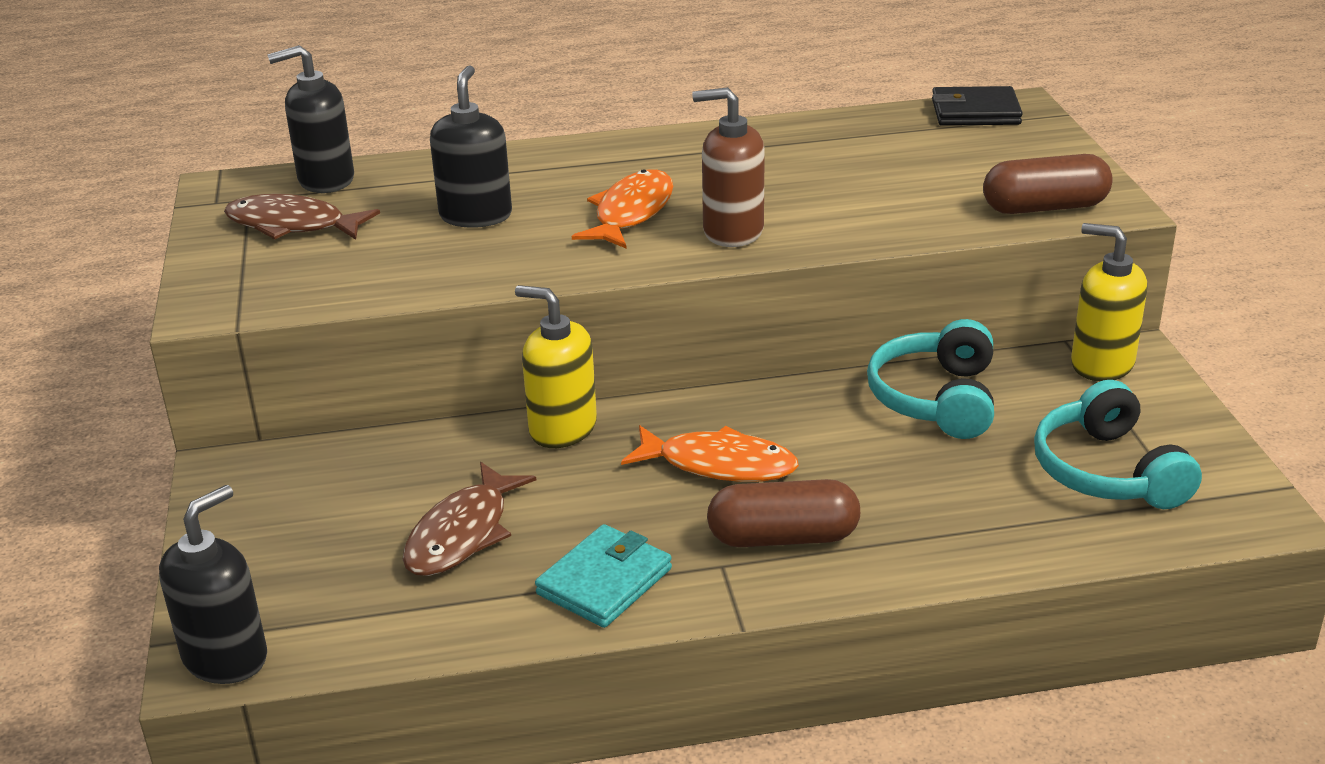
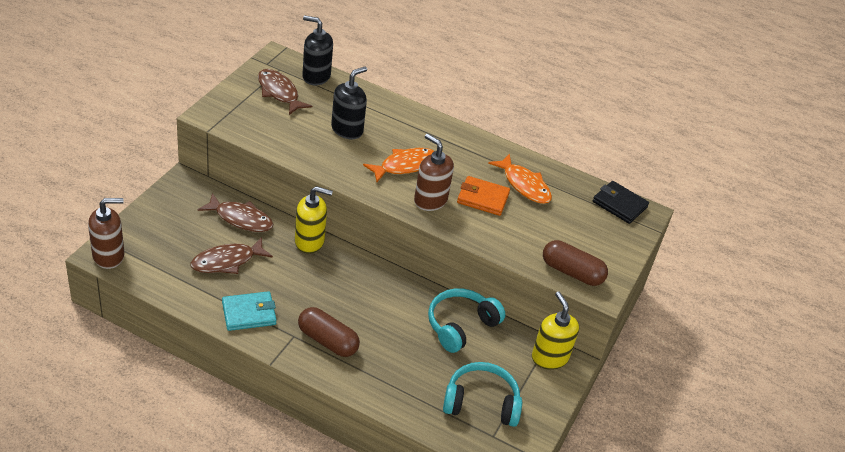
camera: 30 degrees right, 10 degrees up
black soap dispenser [159,485,267,684] -> brown soap dispenser [88,198,124,269]
yellow soap dispenser [515,285,597,448] -> yellow soap dispenser turned 120 degrees clockwise [295,186,333,254]
orange fish [621,425,799,482] -> orange fish moved to [488,154,552,204]
turquoise headphones [1034,380,1202,509] -> turquoise headphones turned 75 degrees clockwise [443,362,522,427]
none -> brown fish [197,193,274,232]
none -> orange wallet [457,176,510,216]

